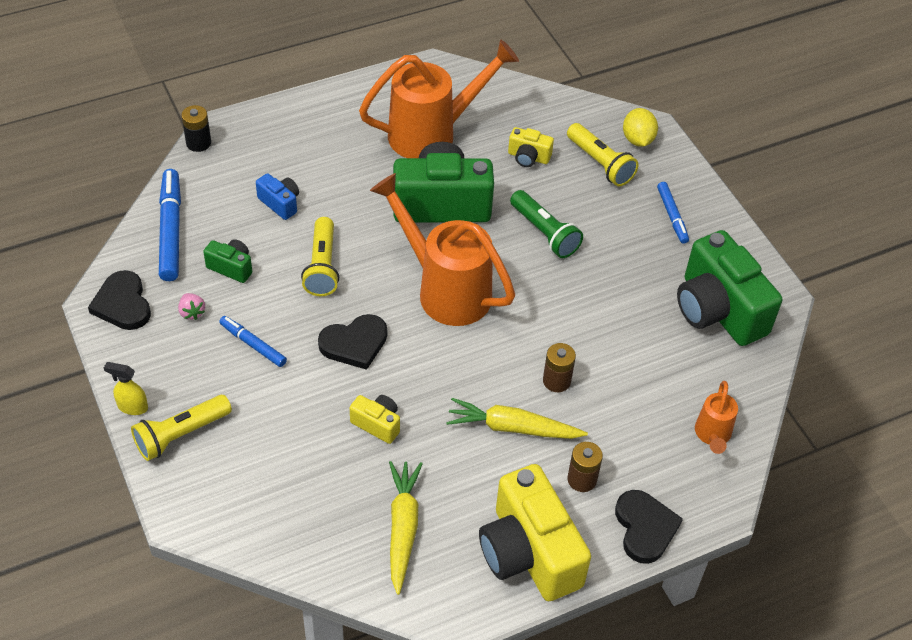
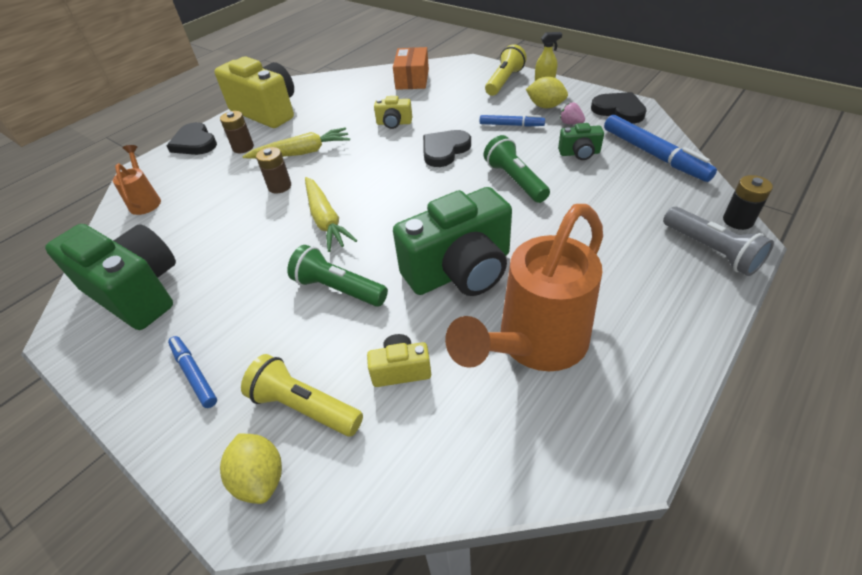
camera: 160 degrees right, 5 degrees down
blue camera [256,173,299,220] -> none
yellow flashlight [301,217,339,296] -> green flashlight [484,135,550,203]
orange watering can [370,173,515,326] -> none
yellow carrot [389,461,423,595] -> yellow carrot moved to [305,177,357,252]
none -> orange box [393,47,429,90]
none -> yellow lemon [526,77,568,108]
none -> grey flashlight [663,207,774,276]

